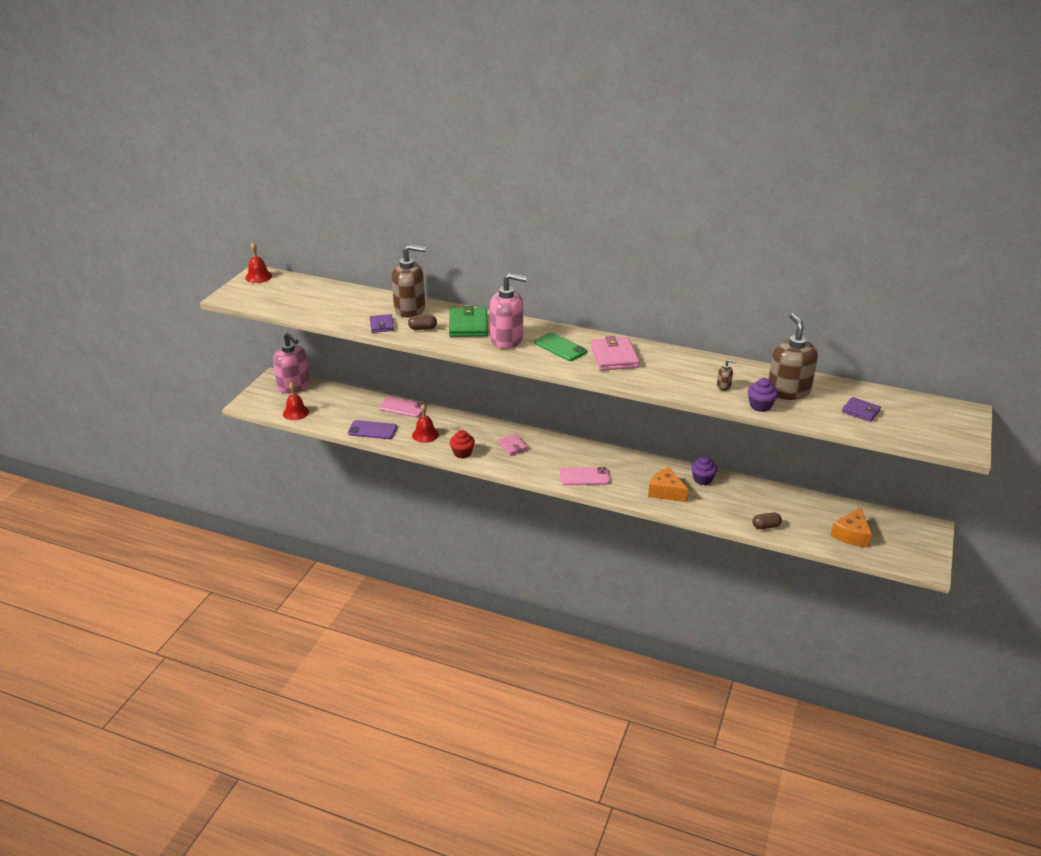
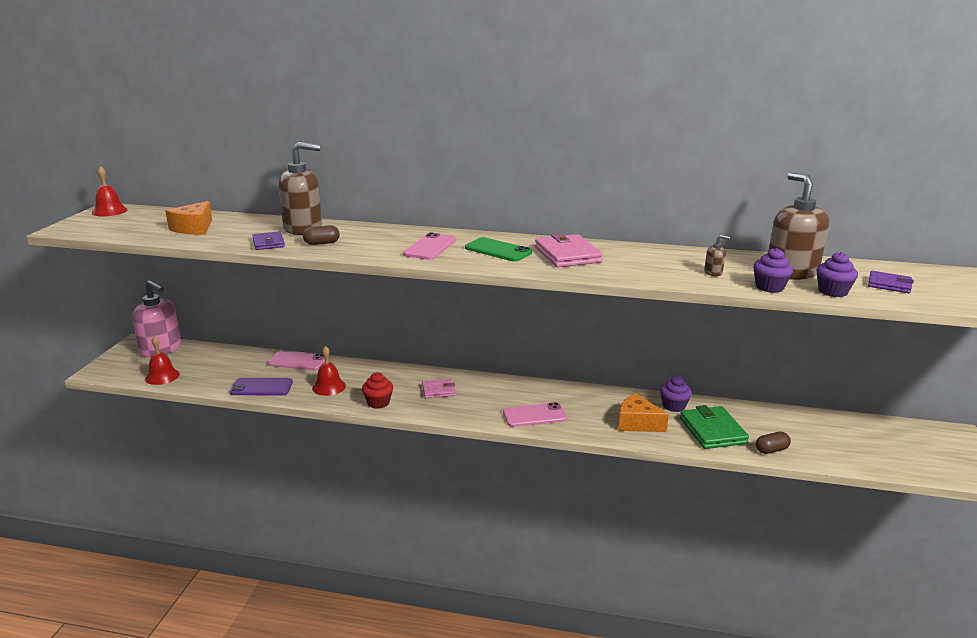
camera: 10 degrees left, 10 degrees down
green wallet [449,306,488,337] -> green wallet moved to [680,405,749,449]
pink soap dispenser [490,273,527,349] -> pink phone [403,232,456,260]
pink wallet [498,434,528,456] -> pink wallet turned 60 degrees counterclockwise [422,379,456,398]
orange cheese [830,507,872,547] -> orange cheese moved to [165,201,212,235]
none -> purple cupcake [817,252,858,297]

